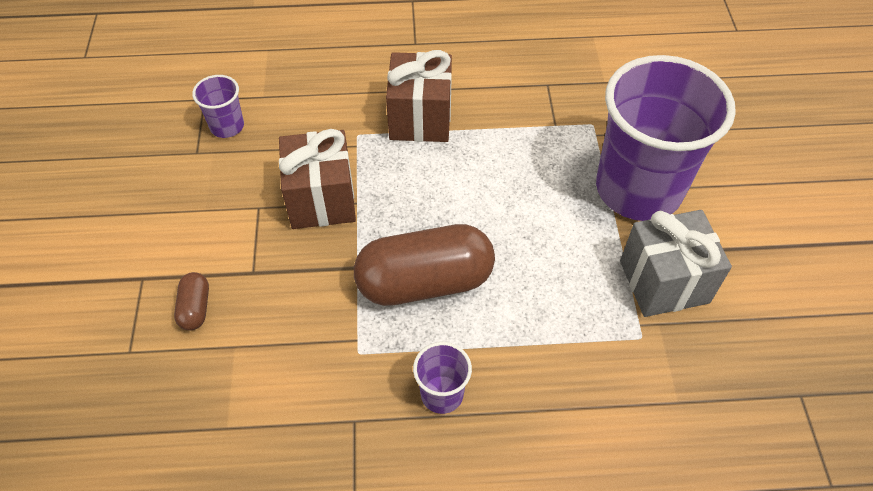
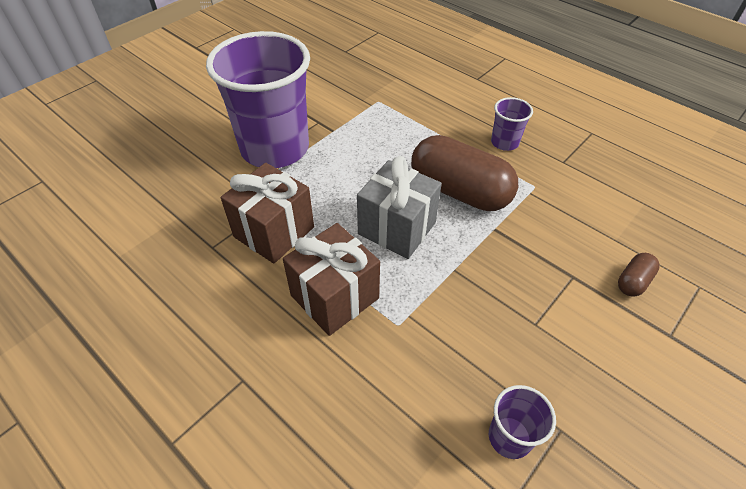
camera: 135 degrees left, 5 degrees down
brown gift [279,129,356,229] -> brown gift moved to [221,163,314,264]
grey gift [620,210,732,317] -> grey gift moved to [357,156,442,259]

